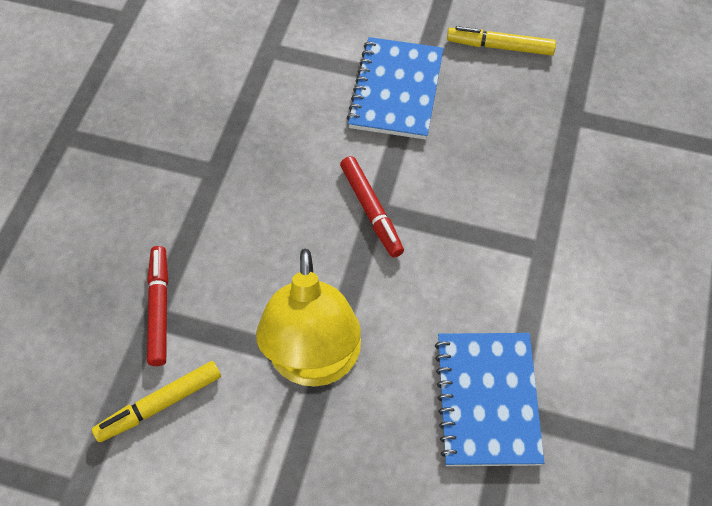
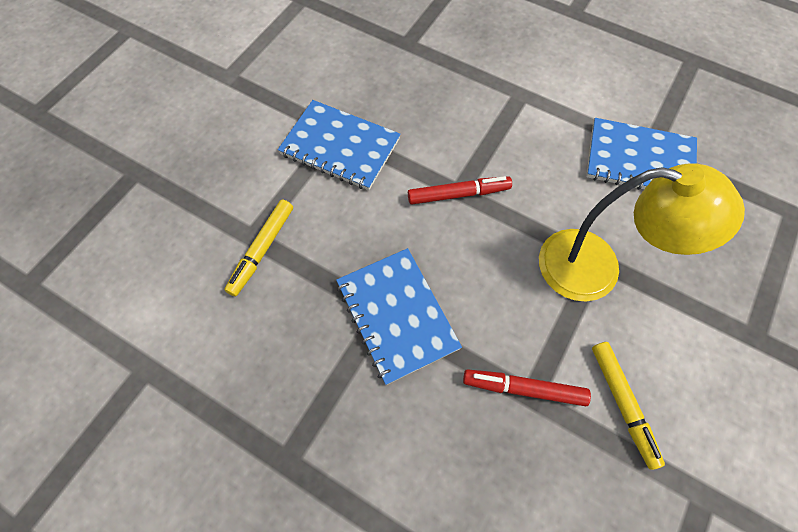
camera: 75 degrees left, 5 degrees up
yellow marker [447,26,556,56] -> yellow marker moved to [224,200,293,296]
none -> blue notebook [336,248,462,385]

